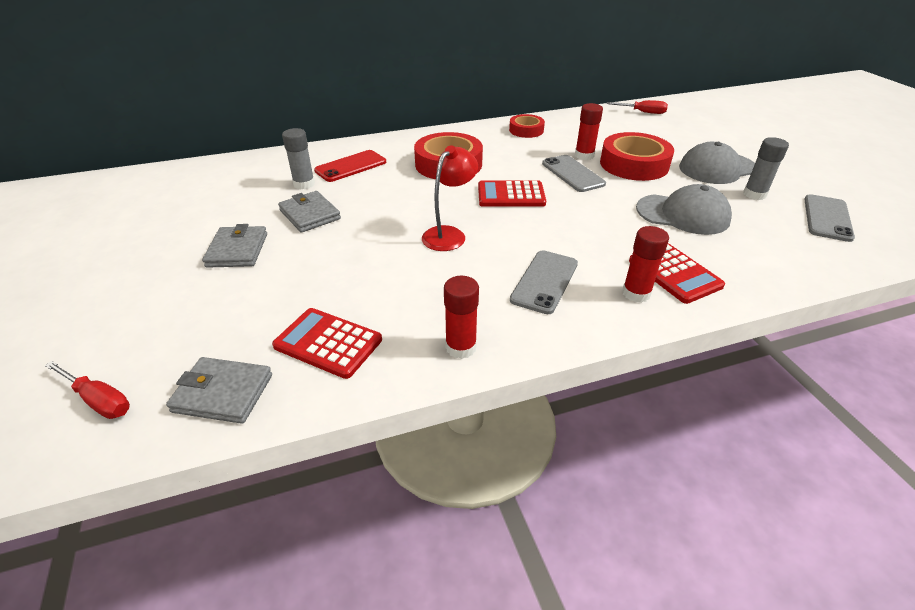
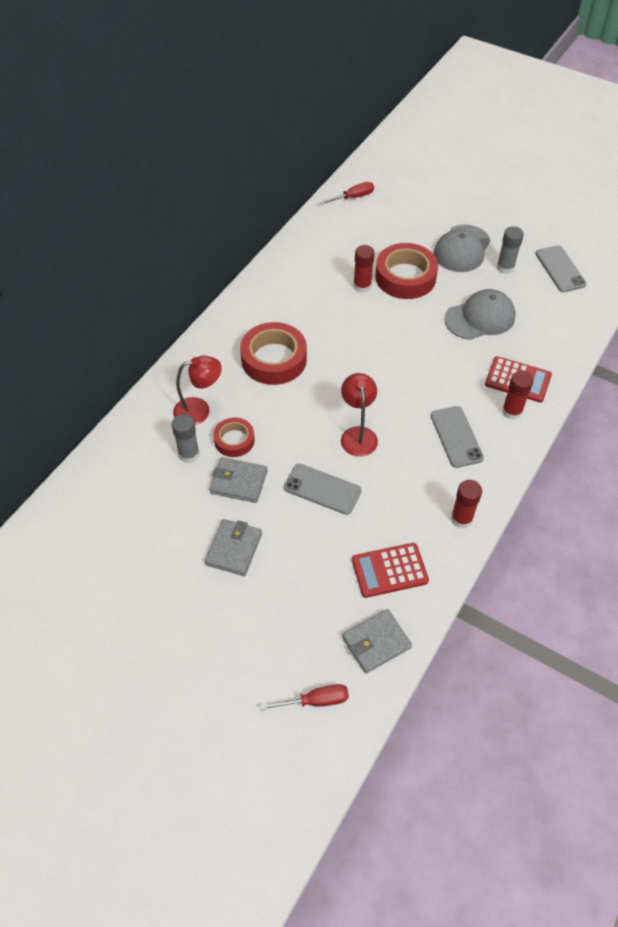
camera: 40 degrees left, 15 degrees up
grey wallet [202,224,267,268] -> grey wallet turned 60 degrees clockwise [205,519,262,576]
red phone [314,150,386,182] -> red lamp [173,356,222,425]
red calculator [478,180,546,207] -> none
red tape [509,114,545,138] -> red tape moved to [213,418,255,457]
grey phone [542,155,606,192] -> grey phone moved to [284,464,361,515]

